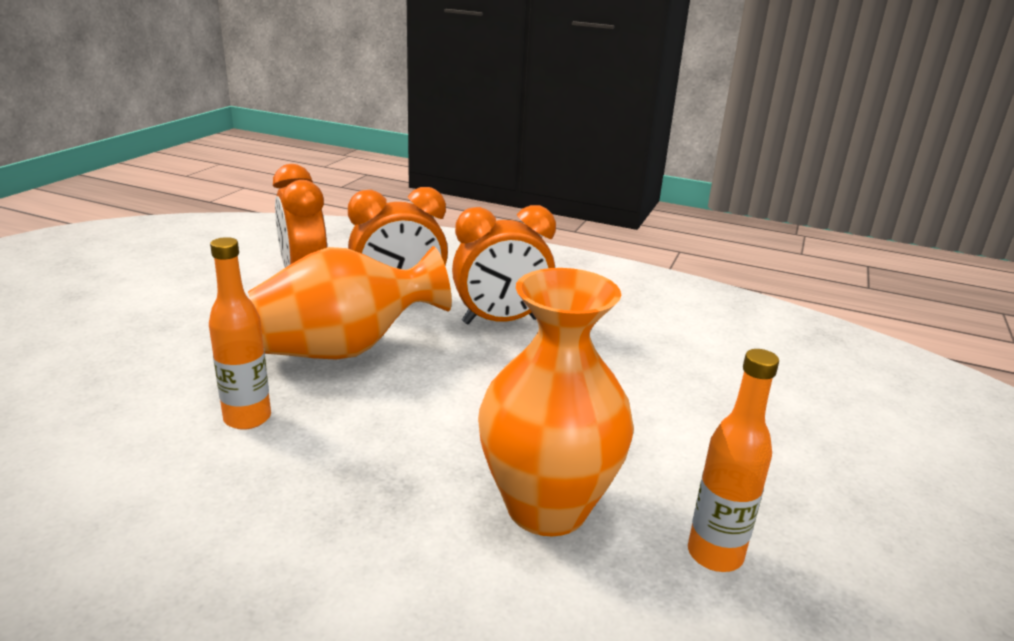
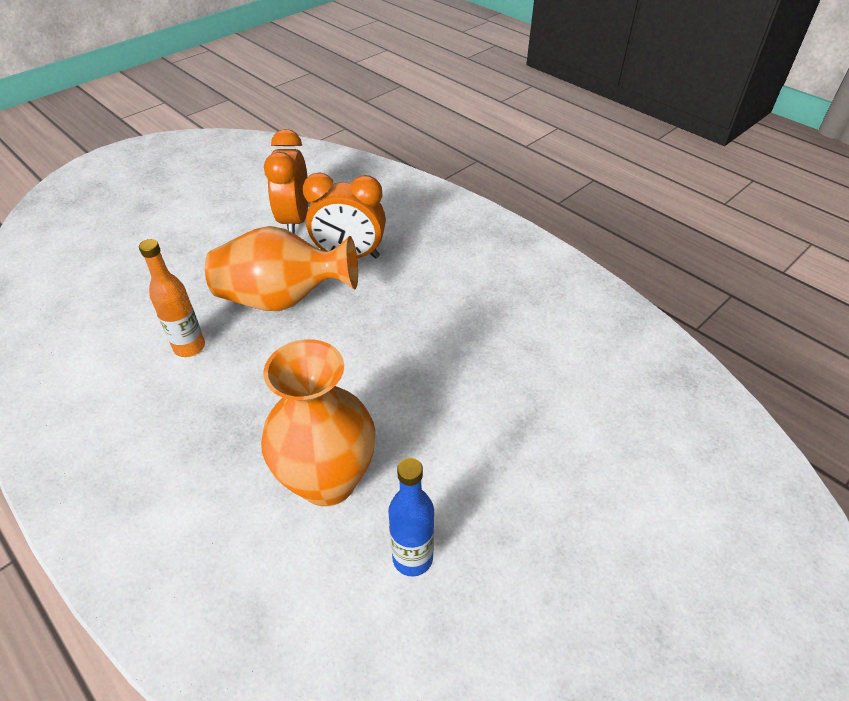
camera: 25 degrees right, 20 degrees up
orange clock [452,205,556,324] -> none
orange bottle [688,349,779,572] -> blue bottle [388,458,434,576]

